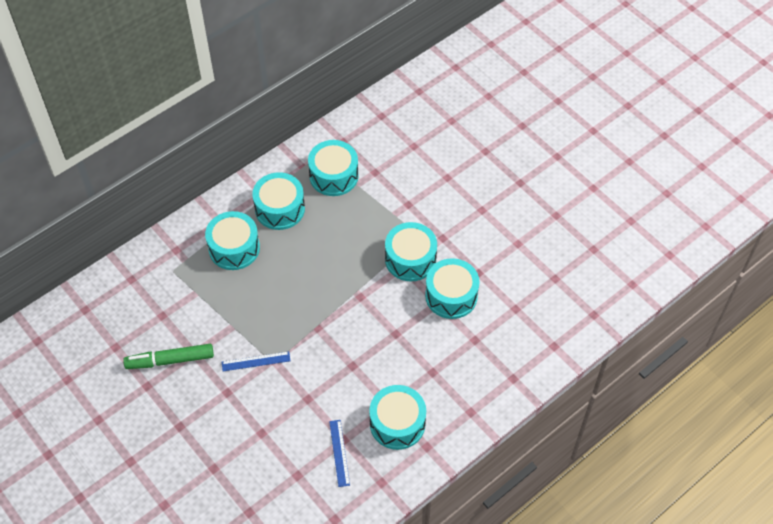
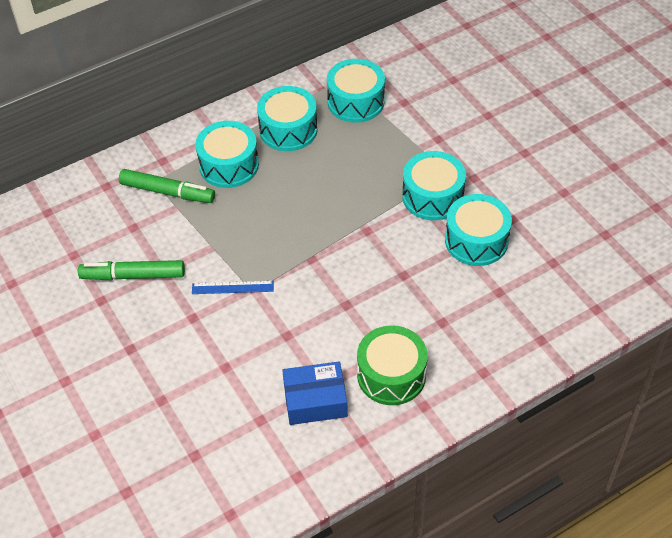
camera: 10 degrees right, 5 degrees down
blue ruler [329,420,350,487] -> blue box [282,362,348,425]
turquoise drum [369,385,426,450] -> green drum [357,325,428,405]
none -> green marker [119,169,215,203]

